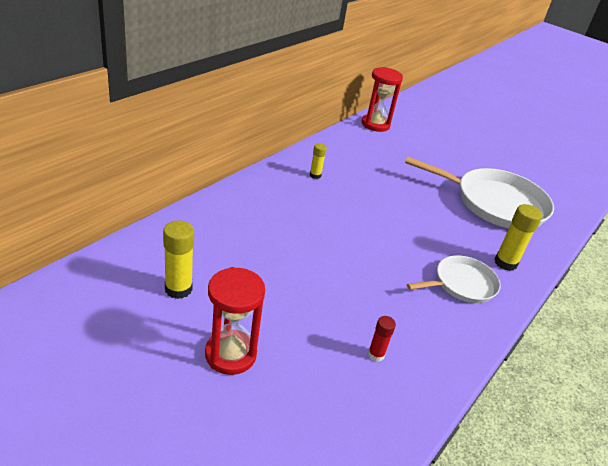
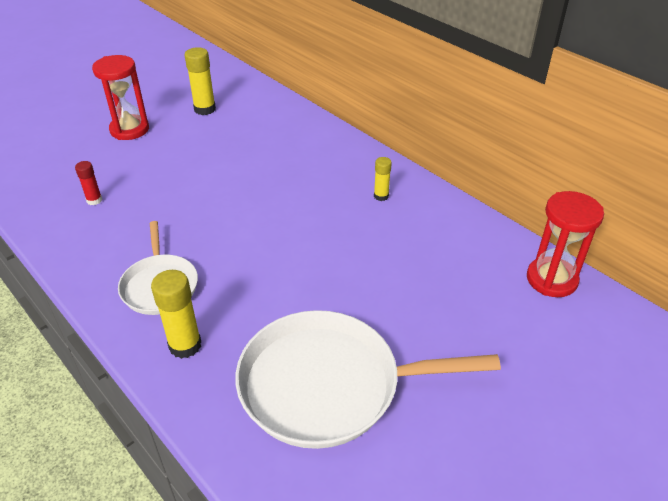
camera: 105 degrees right, 5 degrees up
white pan [405,156,554,228] -> white pan turned 60 degrees clockwise [235,310,501,449]

